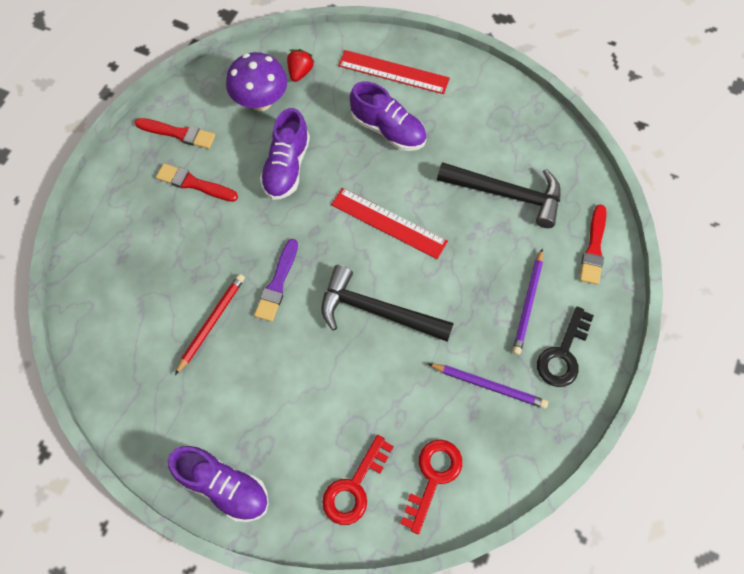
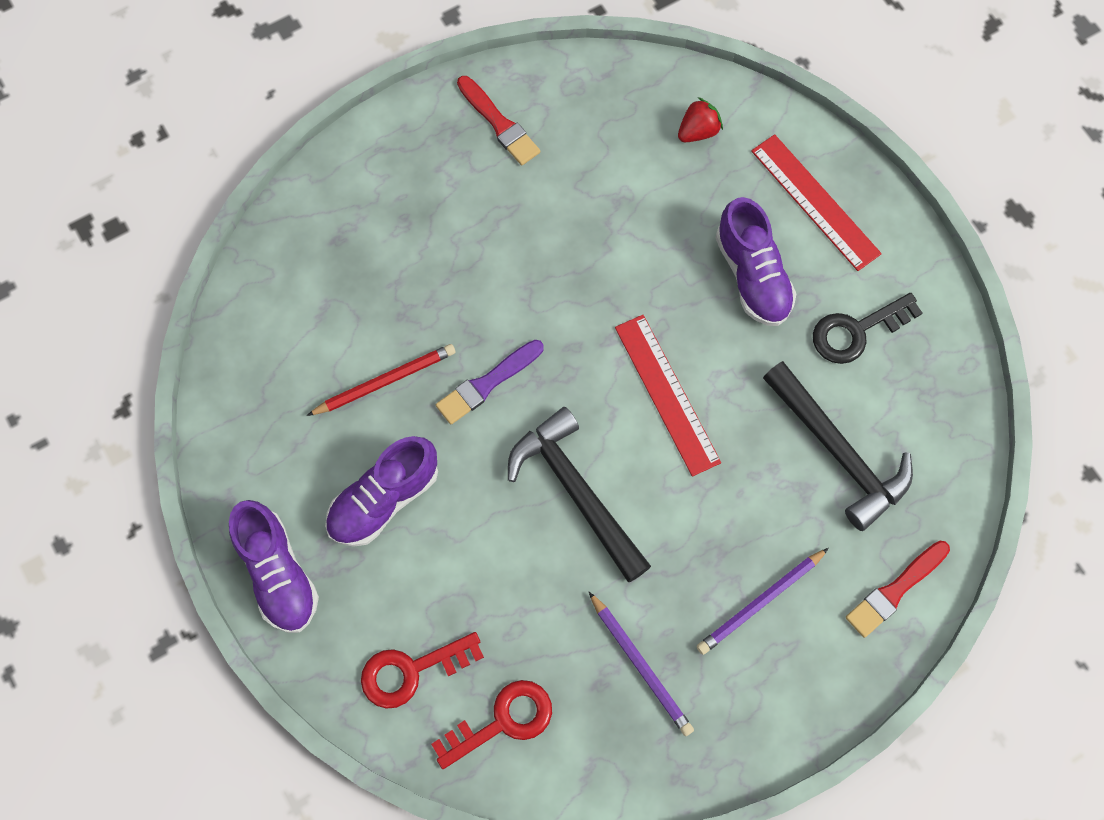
camera: 35 degrees right, 5 degrees up
red brush [156,163,238,202] -> none
purple mushroom [226,52,287,111] -> none
purple shoe [260,108,310,200] -> purple shoe moved to [325,436,438,547]
black key [537,306,594,387] -> black key moved to [813,293,922,364]

